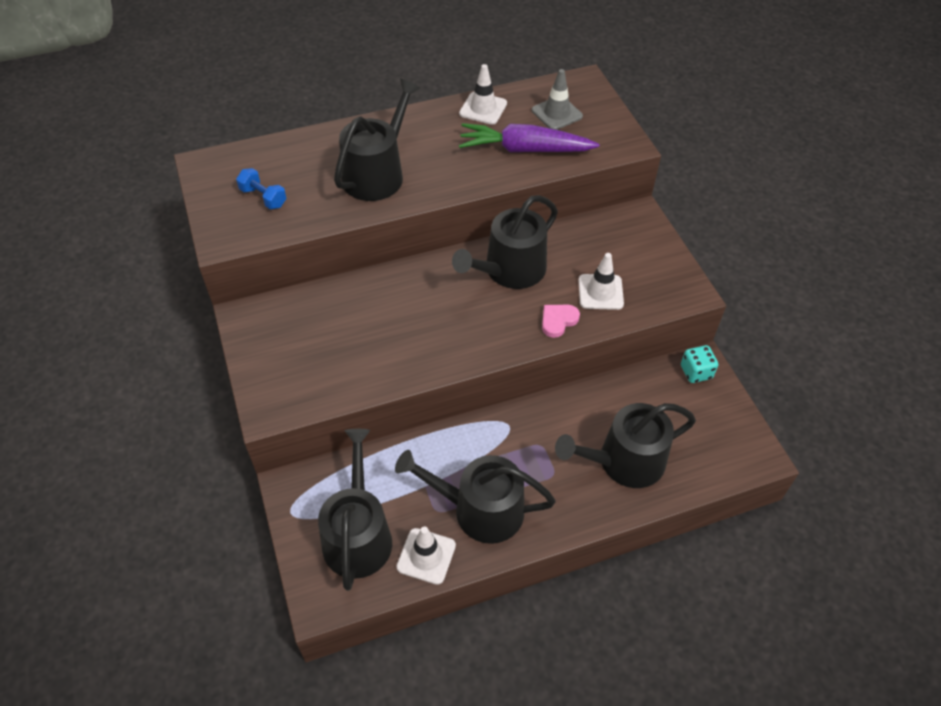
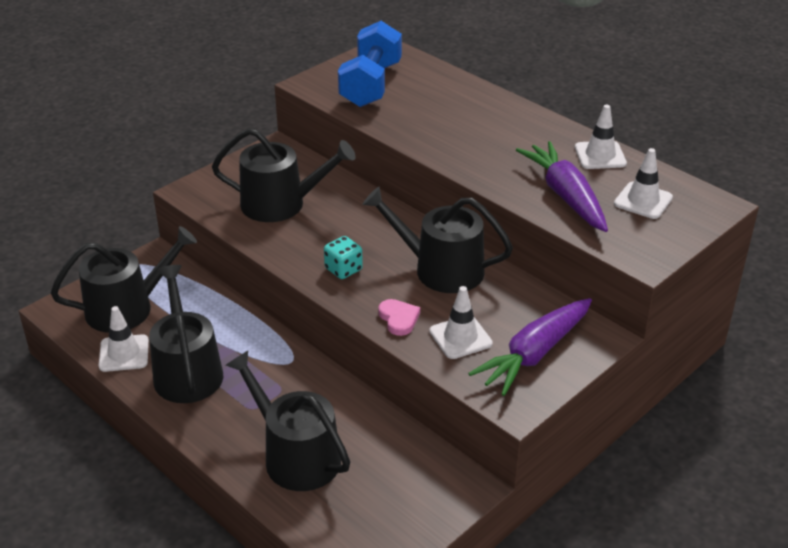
camera: 65 degrees right, 15 degrees down
blue dumbbell [236,168,286,209] -> blue dumbbell [338,21,402,107], size x2.09
black watering can [334,79,420,201] -> black watering can moved to [212,128,356,222]
grey traffic cone [532,69,583,130] -> white traffic cone [614,148,673,219]
pink heart [542,305,580,338] -> pink heart turned 45 degrees clockwise [378,299,420,336]
turquoise dice [681,345,718,383] -> turquoise dice moved to [324,236,363,279]
none -> purple carrot [468,298,592,396]

